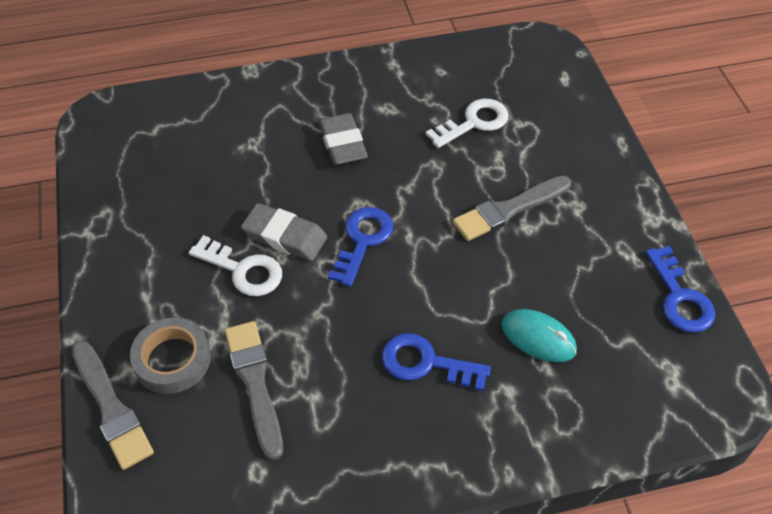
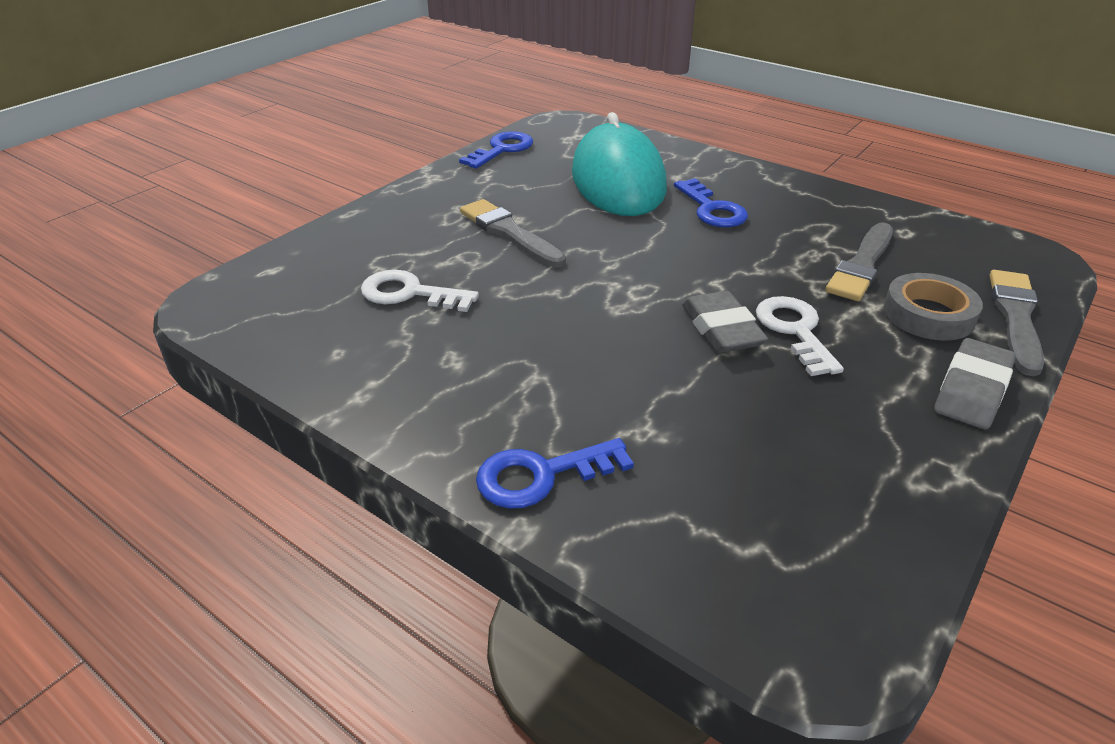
camera: 130 degrees left, 15 degrees down
grey eraser [318,113,368,165] -> grey eraser moved to [934,338,1016,429]
blue key [328,207,393,287] -> blue key moved to [476,438,634,509]
grey brush [453,176,571,241] -> grey brush turned 150 degrees counterclockwise [460,199,566,267]
turquoise mouse [501,309,577,362] -> turquoise mouse [572,112,667,216], size x2.17

